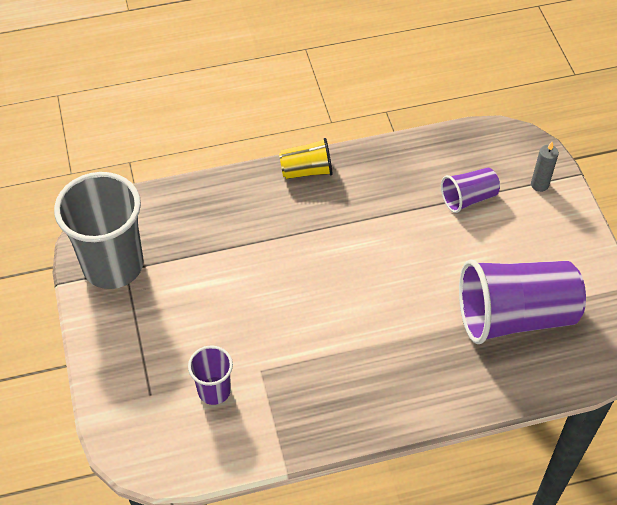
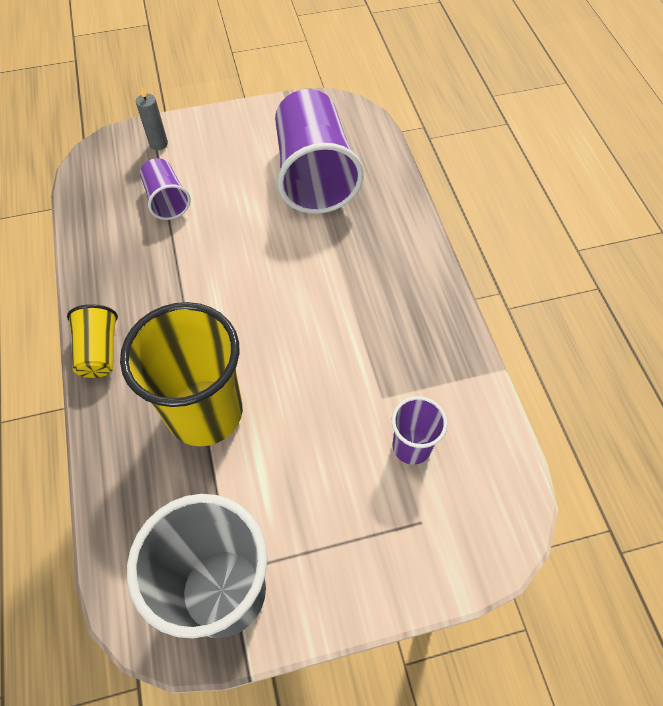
camera: 90 degrees left, 5 degrees up
none -> yellow cup [120,302,243,446]

